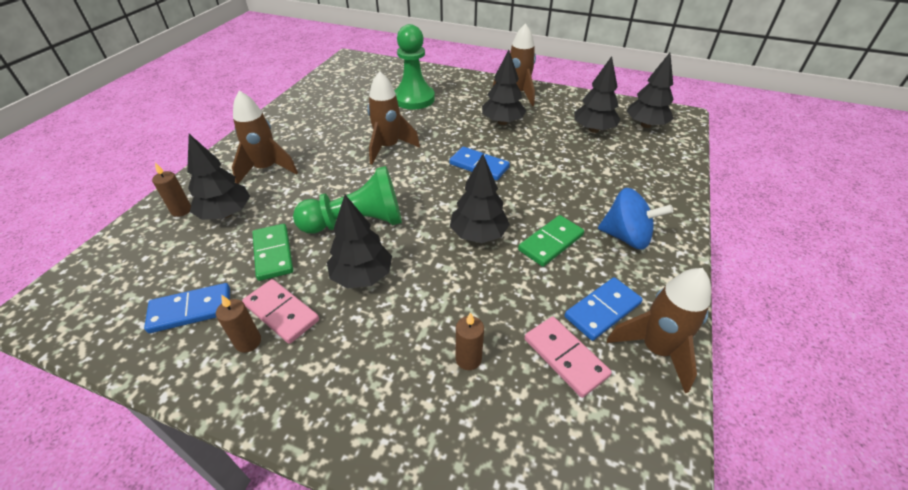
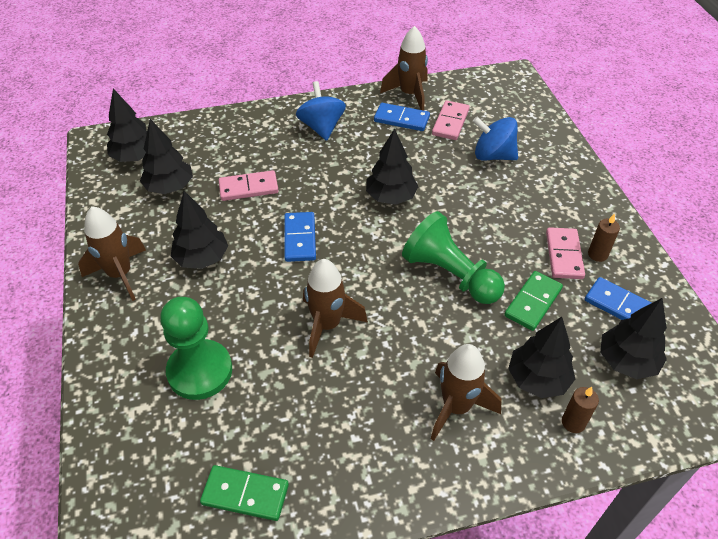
camera: 125 degrees left, 5 degrees up
black tree [327,195,392,289] -> black tree moved to [600,298,667,379]
brown candle [456,312,484,370] -> blue spinning top [473,117,518,161]
green domino [518,215,584,267] -> green domino moved to [200,465,289,521]
none -> pink domino [219,170,279,201]

